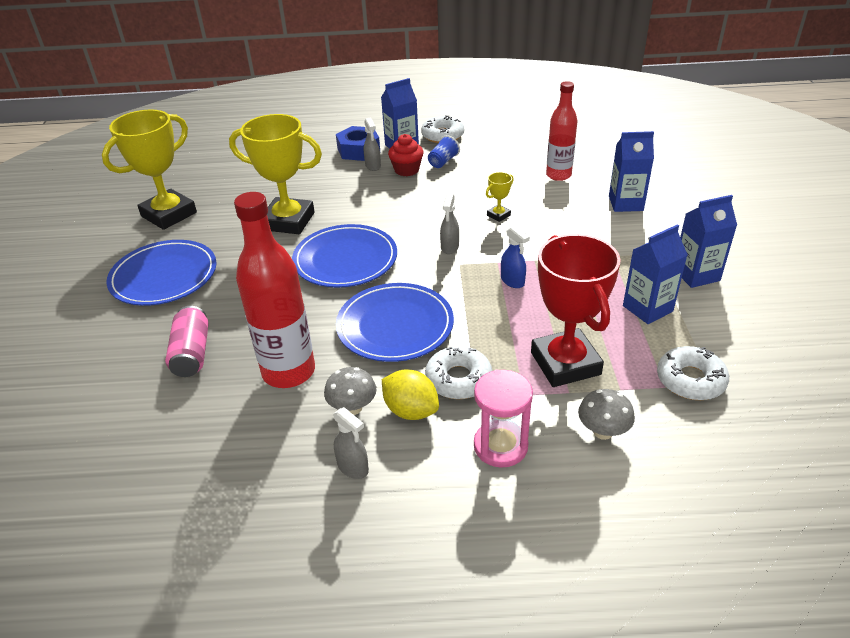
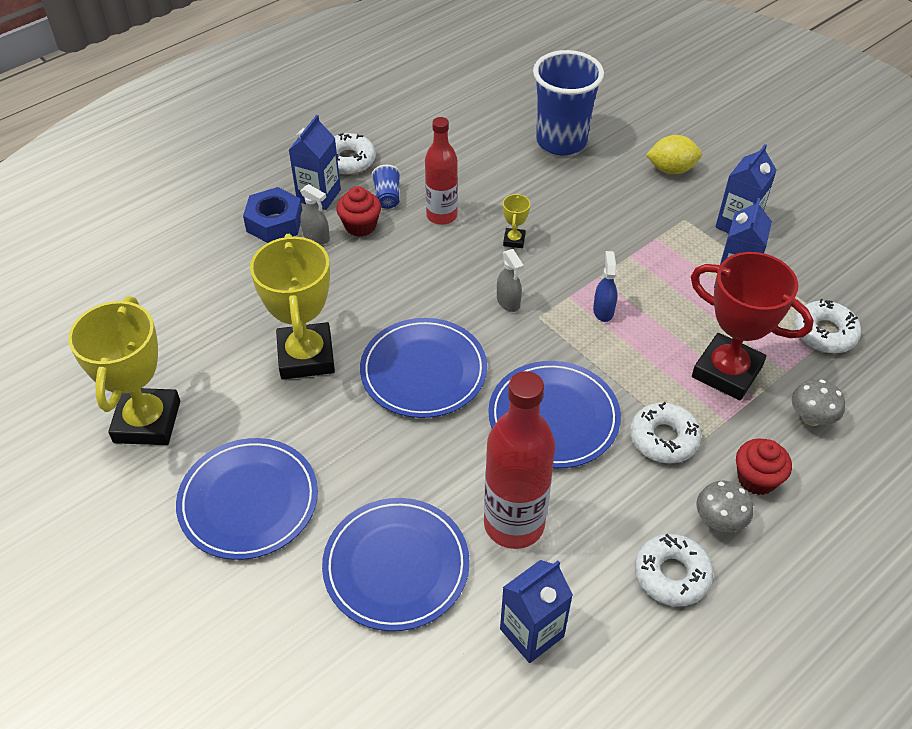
camera: 40 degrees left, 10 degrees up
pink can [165,306,208,377] -> blue plate [322,498,470,631]
yellow trophy [229,114,322,234] -> yellow trophy turned 75 degrees counterclockwise [250,234,335,380]
grey mushroom [324,367,376,415] -> grey mushroom moved to [696,480,753,532]
grey spray bottle [333,407,369,479] -> white donut [635,534,713,607]
yellow lemon [382,370,439,420] -> yellow lemon moved to [646,135,702,174]
pink hourglass [474,370,533,468] -> red cupcake [736,439,792,495]
blue spray bottle [501,226,530,288] -> blue spray bottle turned 105 degrees counterclockwise [593,251,617,322]
red bottle [546,81,577,181] -> red bottle moved to [425,117,458,225]
blue carton [609,131,654,212] -> blue carton moved to [500,560,573,663]
none -> blue cup [533,50,604,155]

